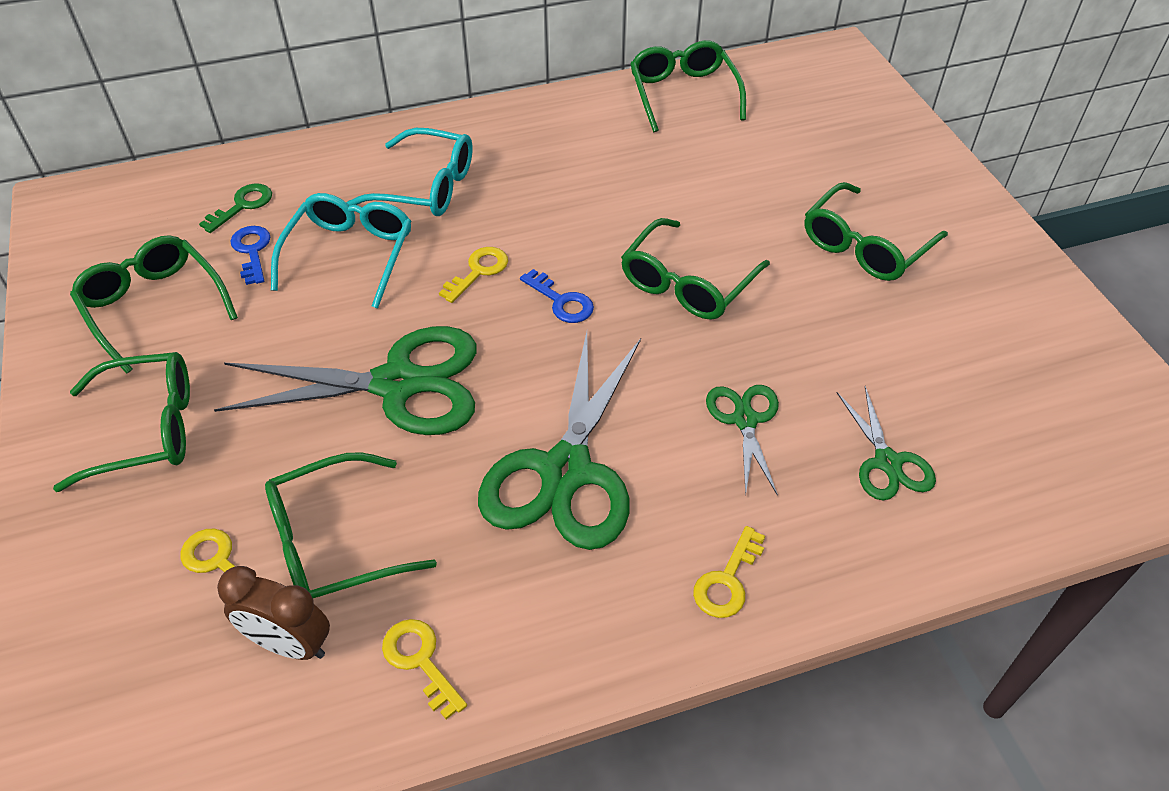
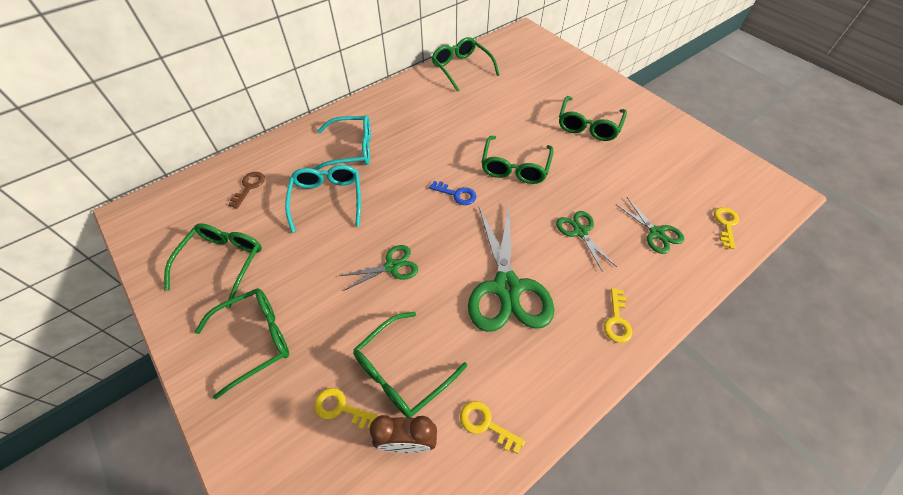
camera: 20 degrees left, 5 degrees up
green glasses [70,235,238,374] -> green glasses turned 75 degrees clockwise [164,223,262,308]
green key [199,183,272,233] -> brown key [228,172,265,209]
green scissors [214,326,477,435] -> green scissors [339,245,418,291], size x0.51
blue key [230,226,270,285] -> none
yellow key [439,247,508,303] -> yellow key moved to [714,207,739,249]

